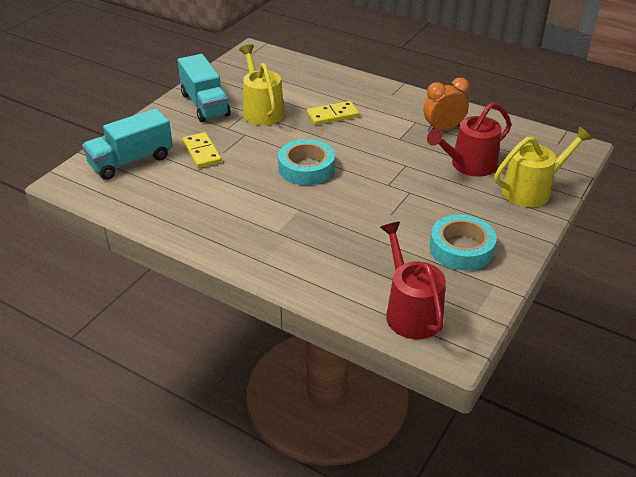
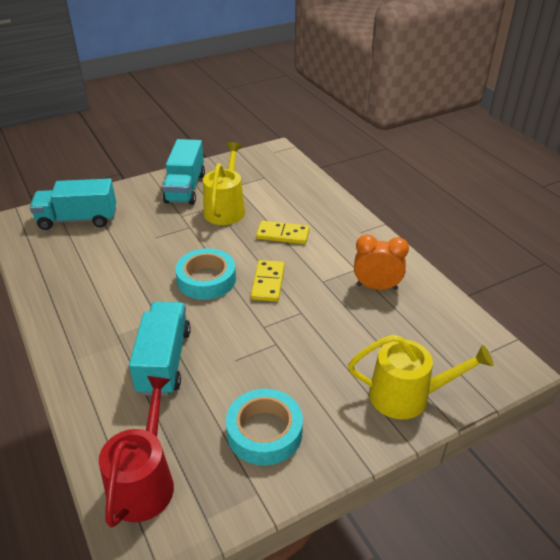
camera: 30 degrees right, 0 degrees up
yellow domino [183,132,222,168] -> yellow domino moved to [251,260,285,302]
red watering can [427,102,511,177] -> none
none -> turquoise truck [129,302,191,396]

